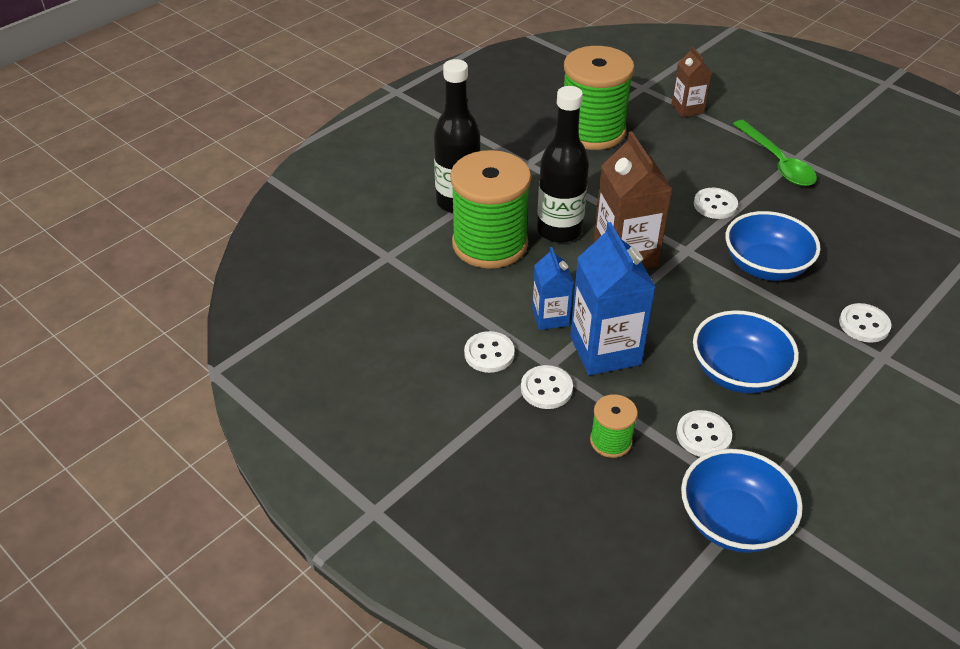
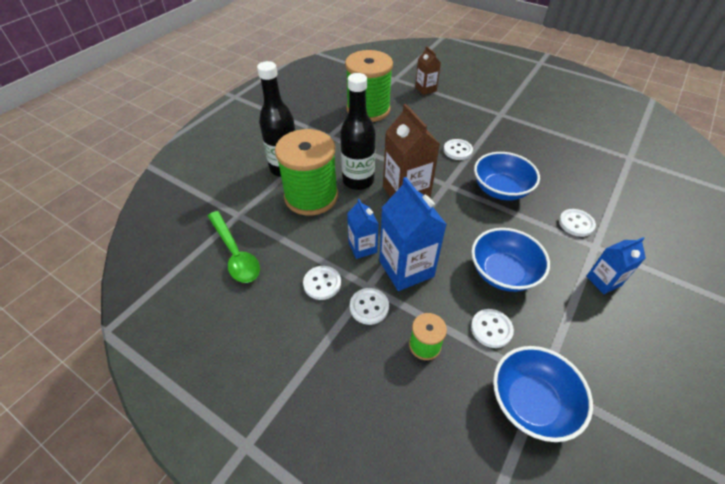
camera: 10 degrees left, 5 degrees up
green spoon [733,120,817,186] -> green spoon moved to [208,211,260,283]
none -> blue carton [586,237,646,294]

